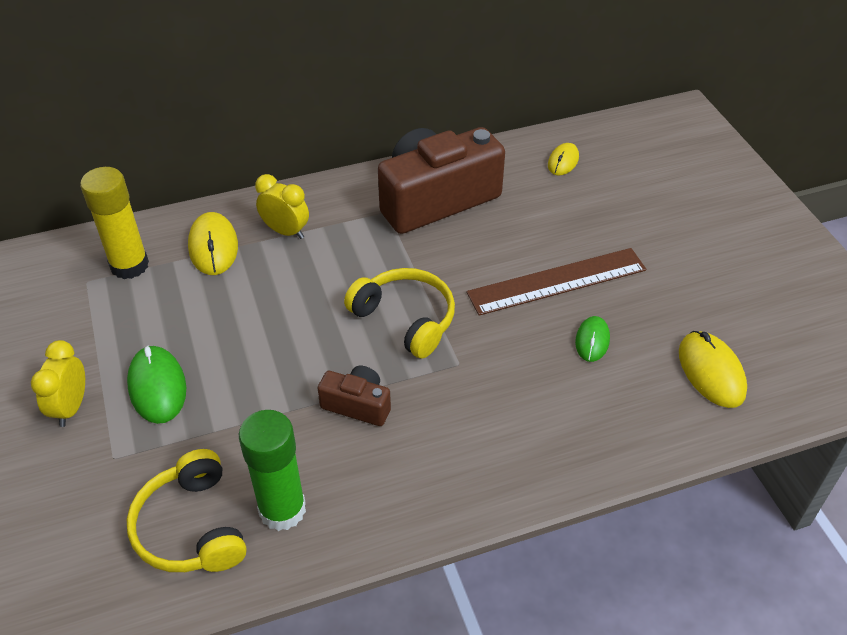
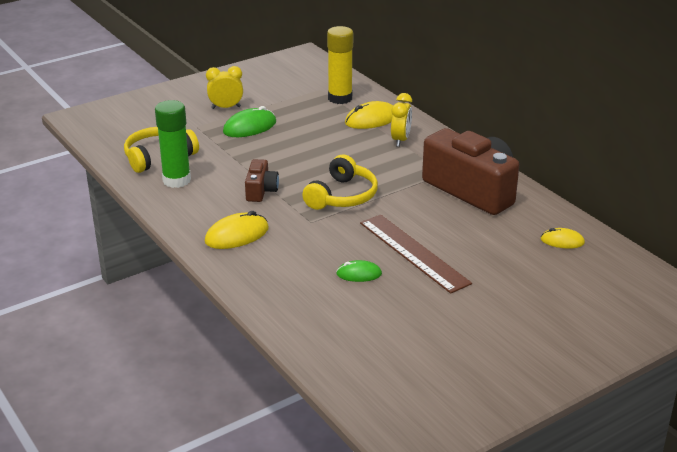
camera: 75 degrees right, 15 degrees down
yellow mouse [679,331,747,408] -> yellow mouse moved to [205,211,269,249]

